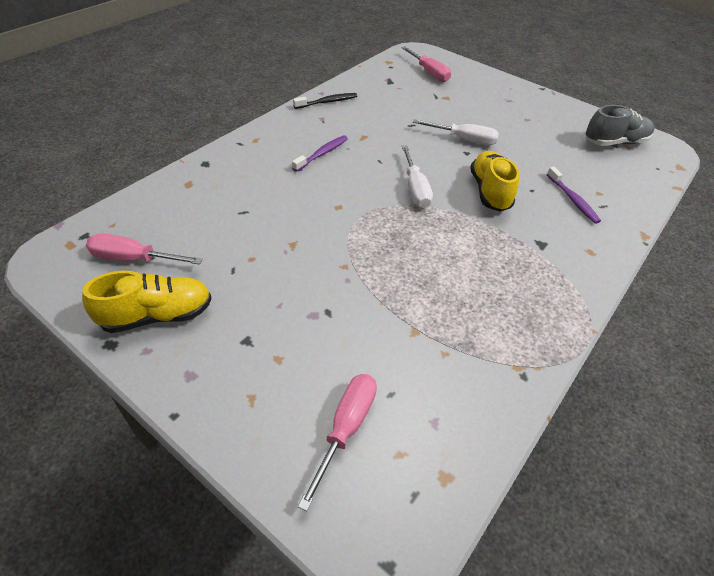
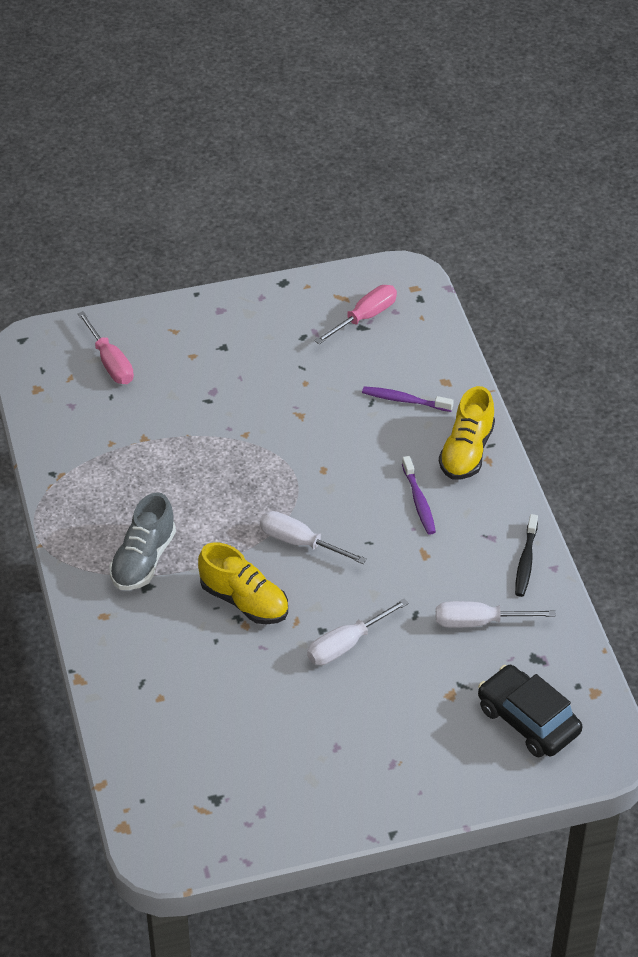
camera: 130 degrees right, 0 degrees up
yellow shoe [82,271,212,333] -> yellow shoe moved to [439,386,495,480]
pink screwdriver [401,46,451,82] -> black car [478,665,583,757]
purple toothbrush [547,167,601,224] -> purple toothbrush moved to [362,386,454,412]
grey shoe [585,105,654,146] -> grey shoe moved to [109,493,176,590]
none -> white screwdriver [436,601,556,628]

